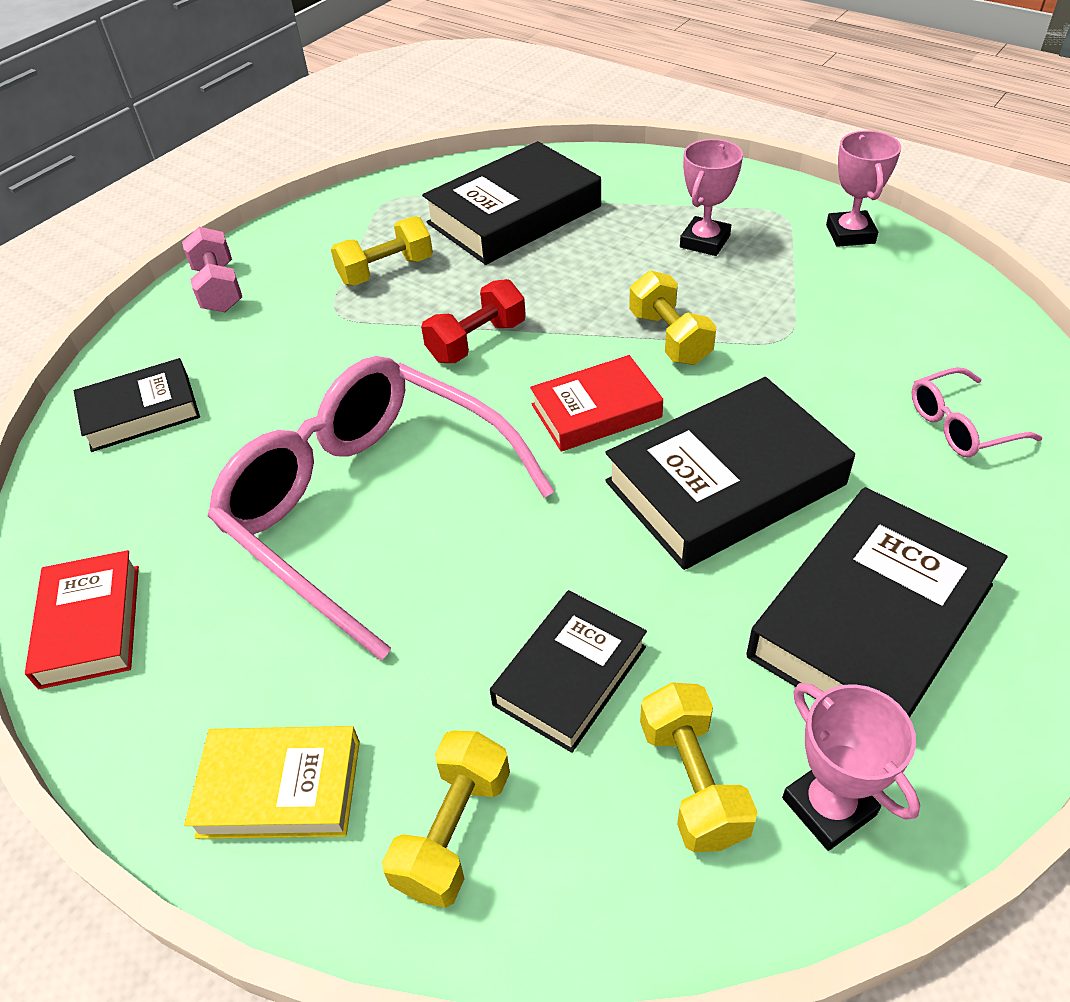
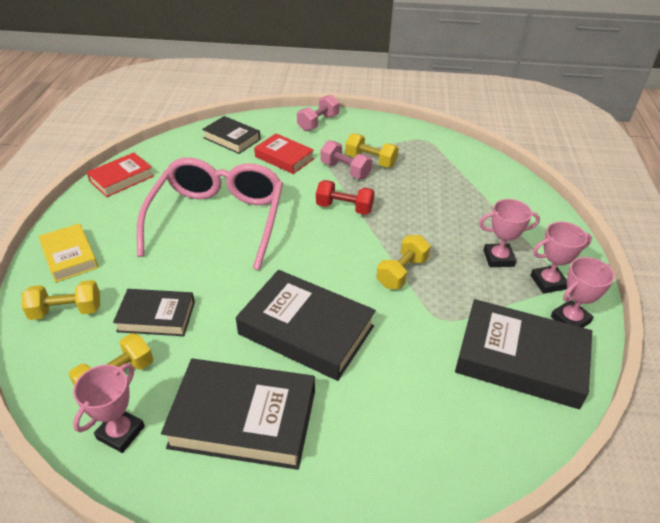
camera: 55 degrees right, 5 degrees down
black book [422,141,601,265] -> black book moved to [455,299,592,409]
red book [530,355,663,451] -> red book moved to [254,133,314,174]
pink glasses [912,367,1043,457] -> none
none -> pink dumbbell [320,140,373,179]
none -> pink trophy [530,222,592,294]

